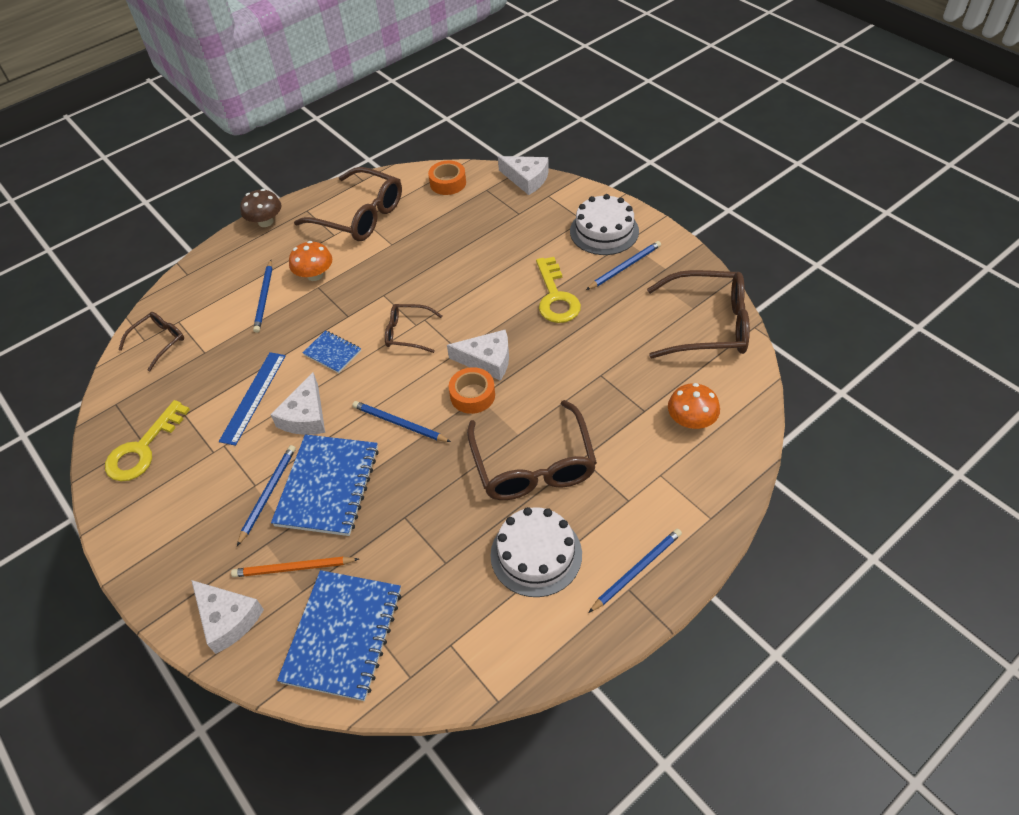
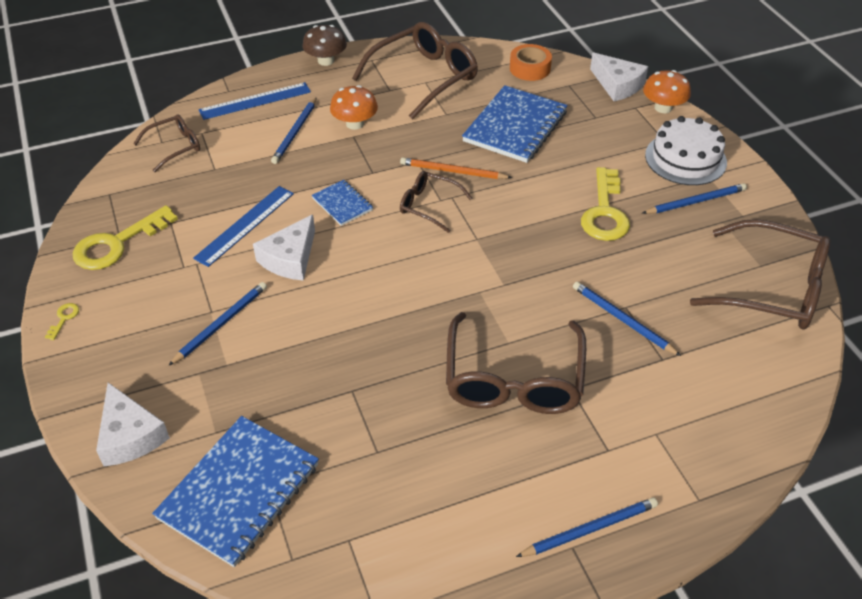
camera: 15 degrees right, 5 degrees down
orange pencil [231,557,359,577] -> orange pencil moved to [400,157,512,179]
blue notebook [271,434,379,536] -> blue notebook moved to [462,85,568,163]
brown glasses [294,167,402,241] -> brown glasses turned 90 degrees counterclockwise [352,22,478,120]
blue pencil [352,401,451,442] -> blue pencil moved to [573,281,681,356]
white cheese [447,330,509,381] -> none
orange tape [449,367,495,414] -> none
white cake [490,507,582,597] -> none
orange mushroom [668,383,720,429] -> orange mushroom moved to [643,70,691,113]
none -> yellow key [45,303,79,340]
none -> blue ruler [199,82,311,120]

